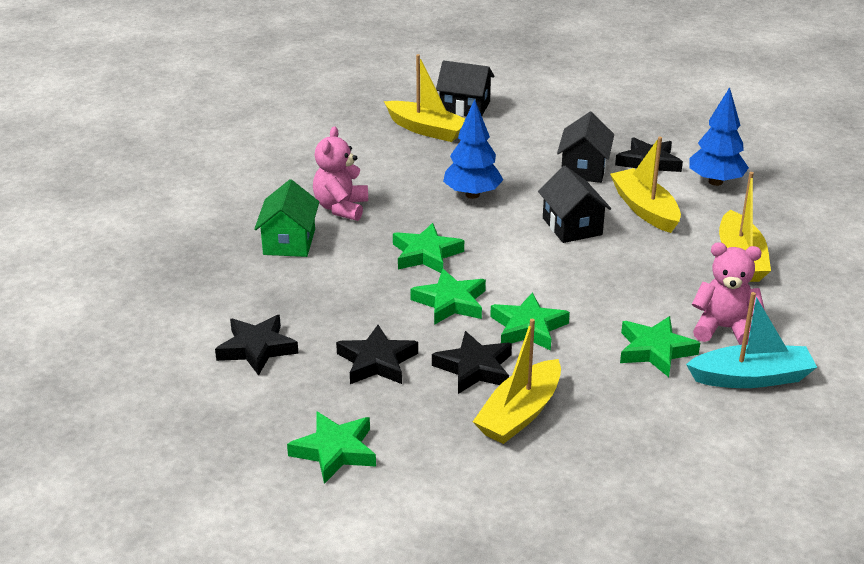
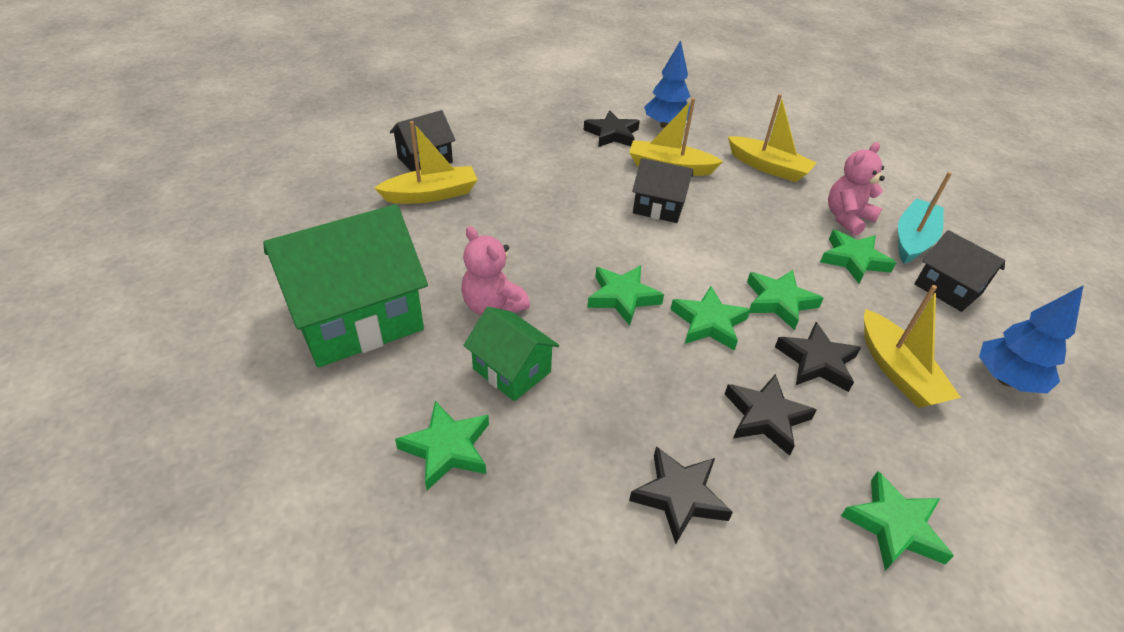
camera: 55 degrees left, 10 degrees up
blue tree [443,99,503,199] -> blue tree moved to [979,285,1084,393]
black house [557,112,614,183] -> black house moved to [915,230,1005,312]
none -> green house [263,204,428,368]
none -> green star [395,401,489,490]

